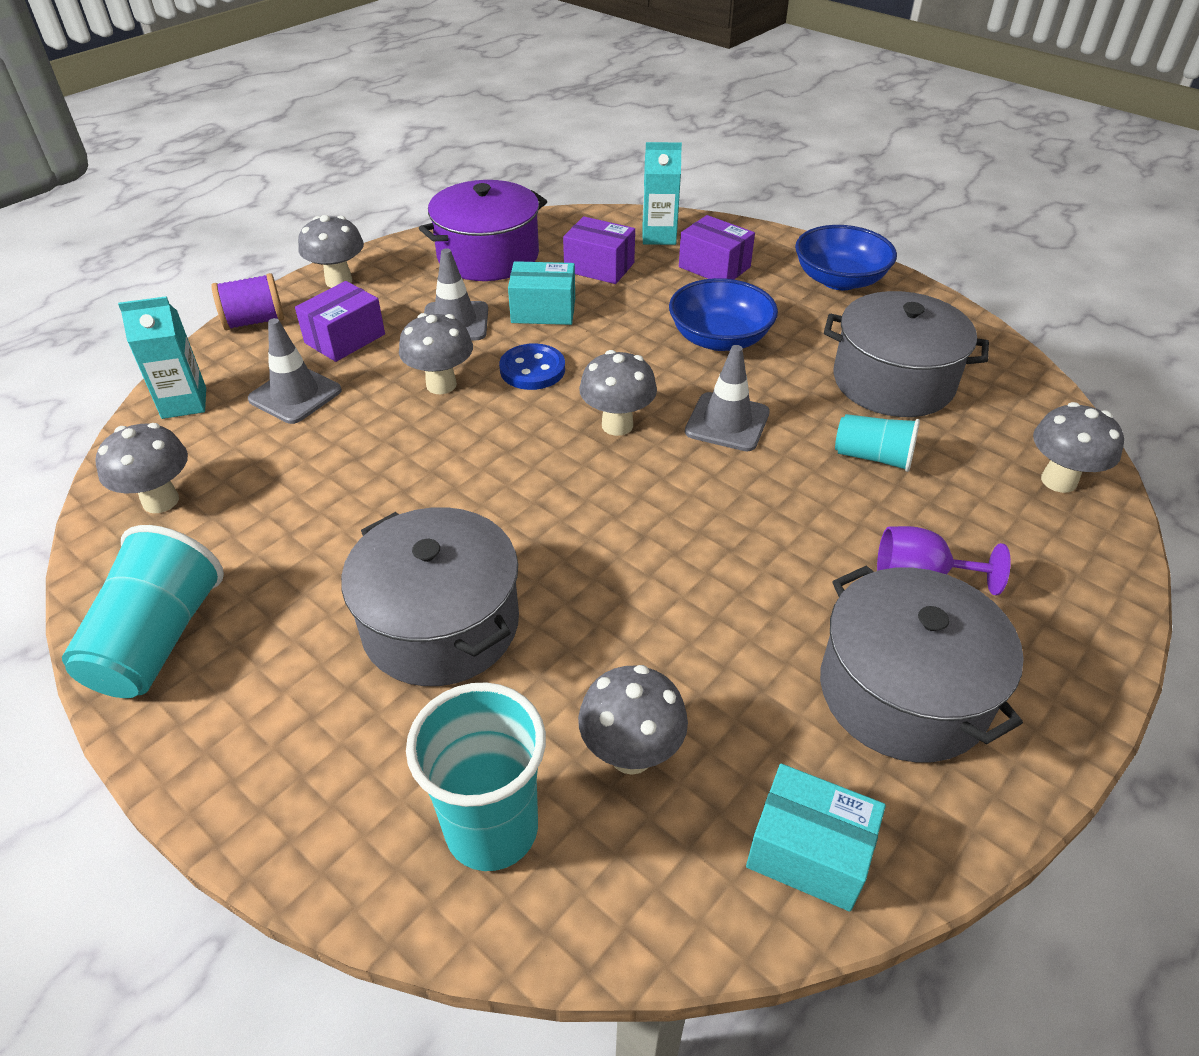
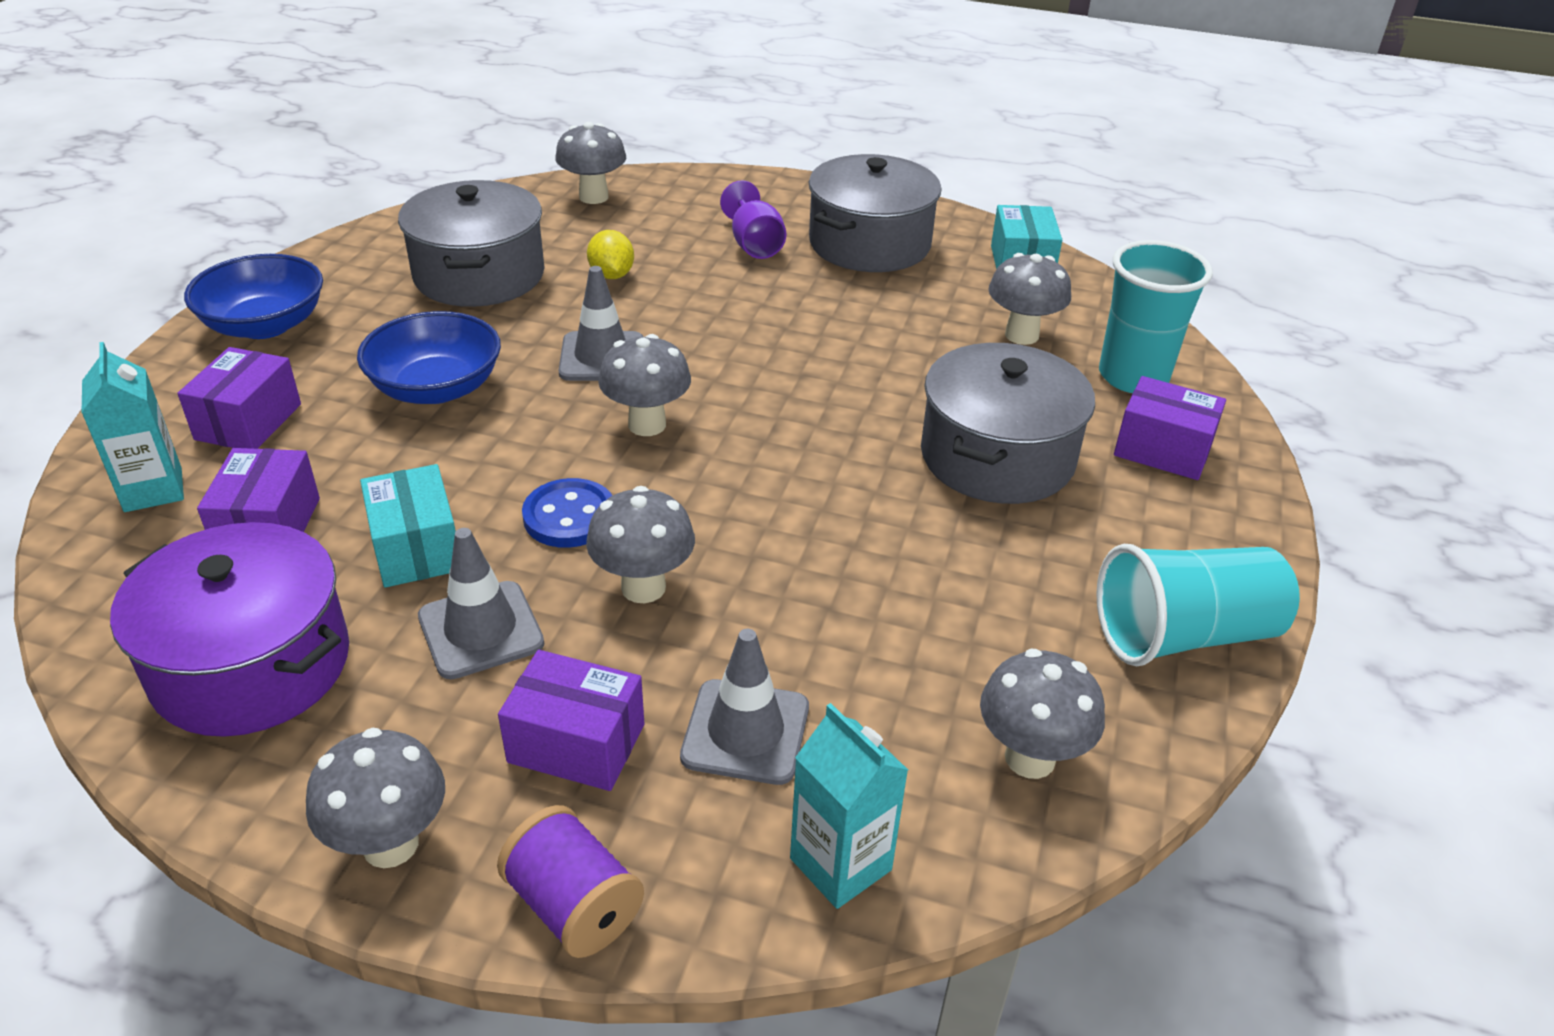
camera: 115 degrees left, 5 degrees down
turquoise cup [835,414,920,472] -> yellow lemon [587,230,634,279]
none -> purple box [1114,376,1226,480]

